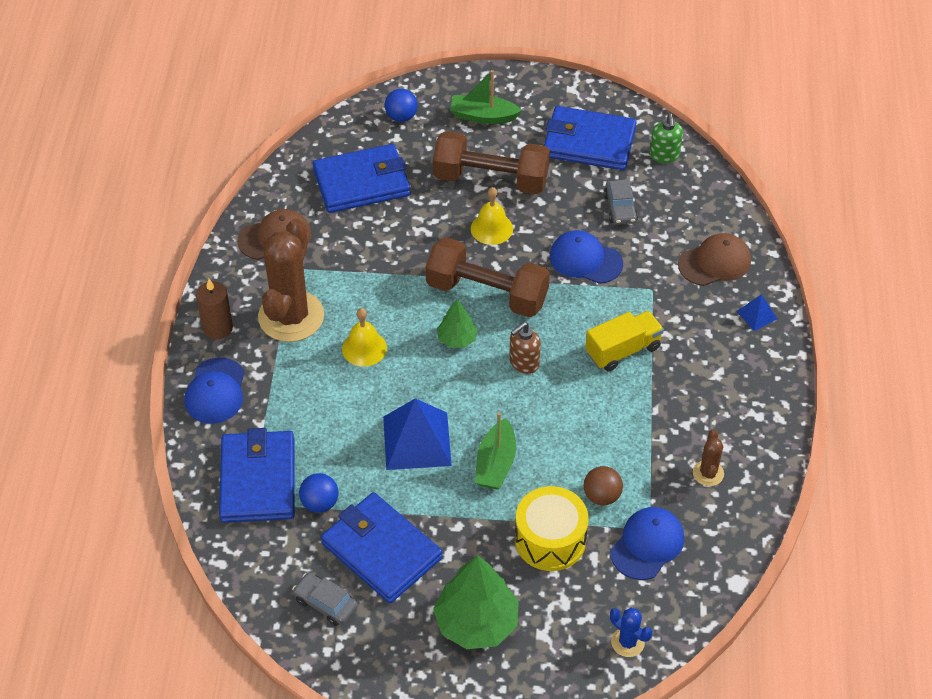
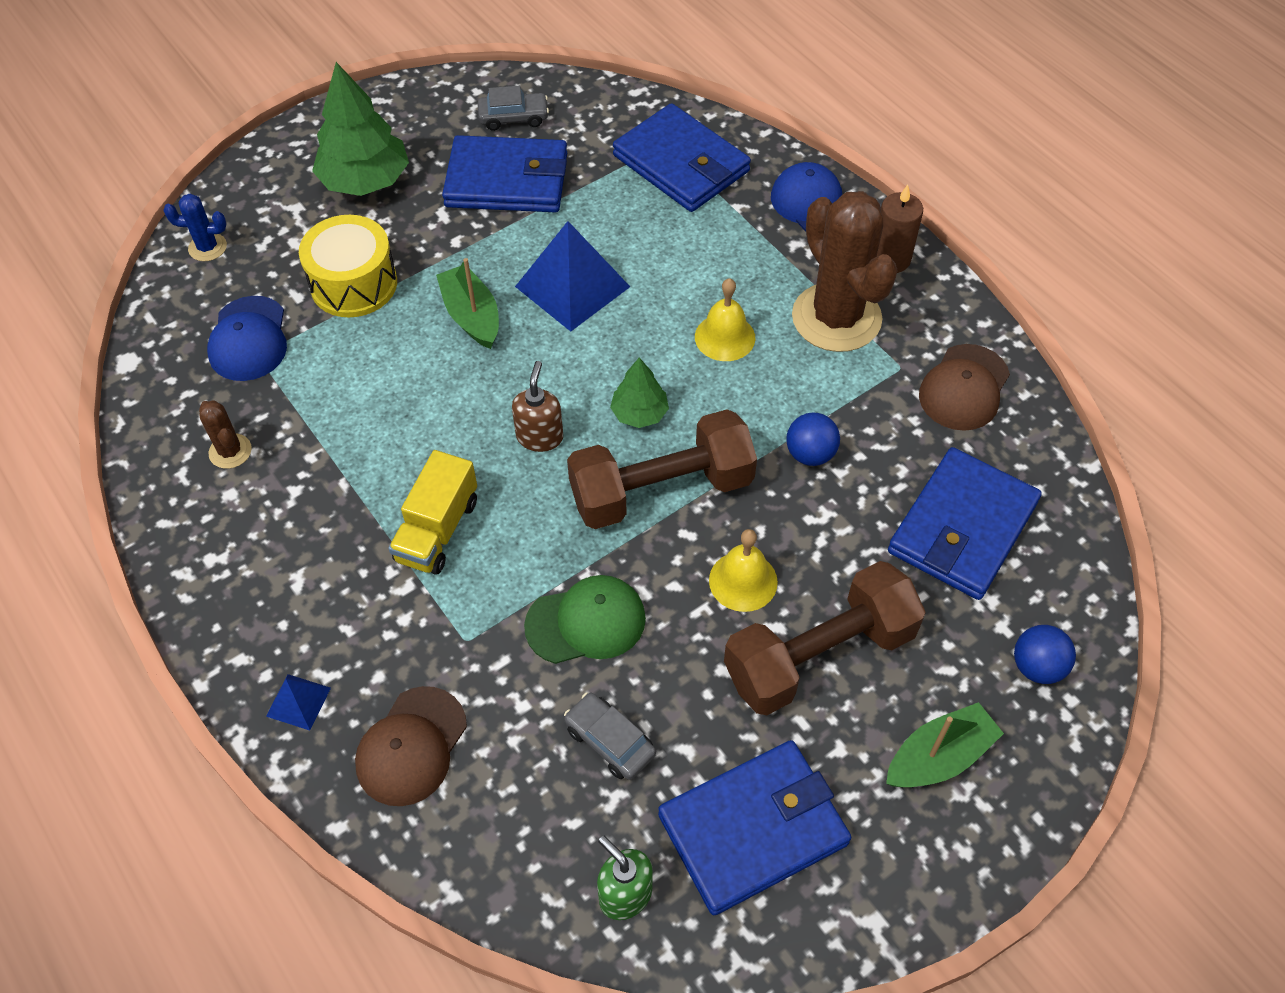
camera: 140 degrees right, 5 degrees up
blue ball [299,473,339,513] -> blue ball moved to [786,412,840,466]
blue cap [550,230,623,284] -> green cap [524,575,646,664]
brown ball [584,466,623,505] -> none

